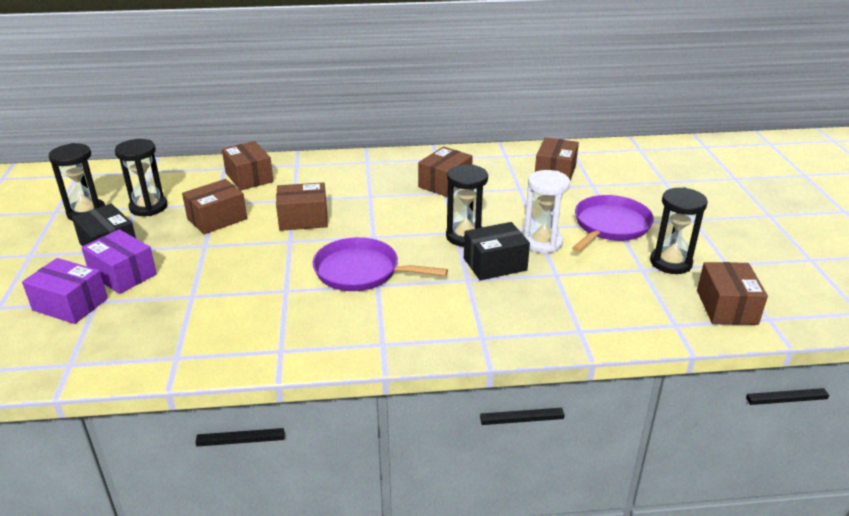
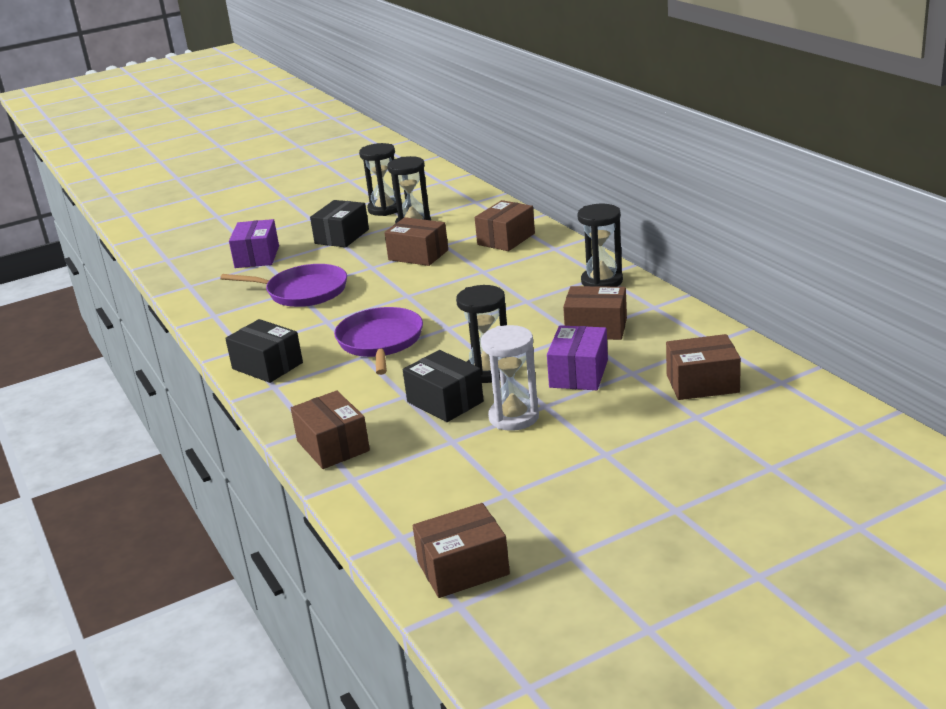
camera: 70 degrees right, 5 degrees down
purple box [81,229,157,294] -> purple box moved to [547,325,608,390]
brown box [276,182,328,231] -> brown box moved to [291,390,370,469]
purple pan [572,195,654,252] -> purple pan moved to [220,264,347,307]
black hourglass [650,187,708,274] -> black hourglass moved to [577,204,623,287]
none -> black box [225,319,303,383]

